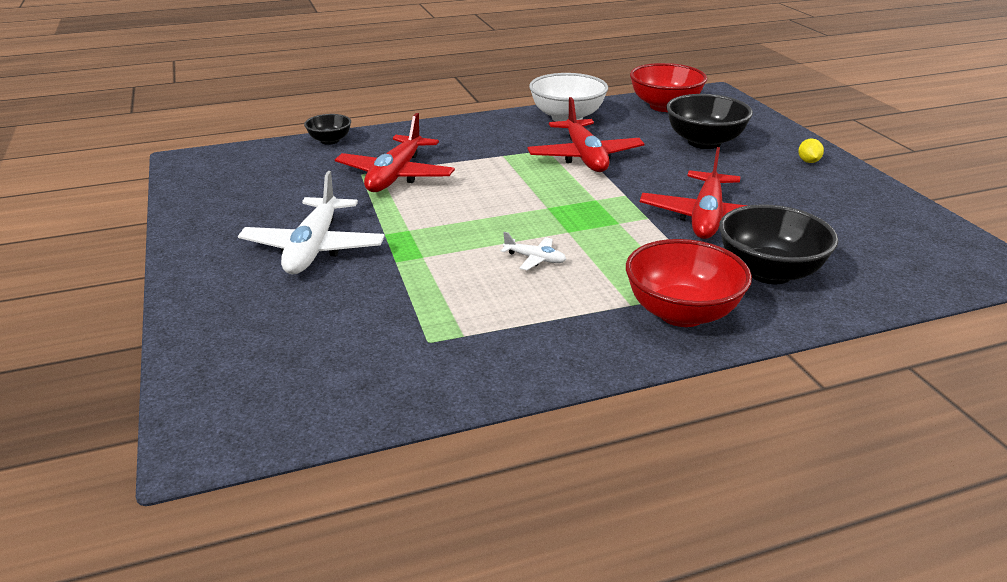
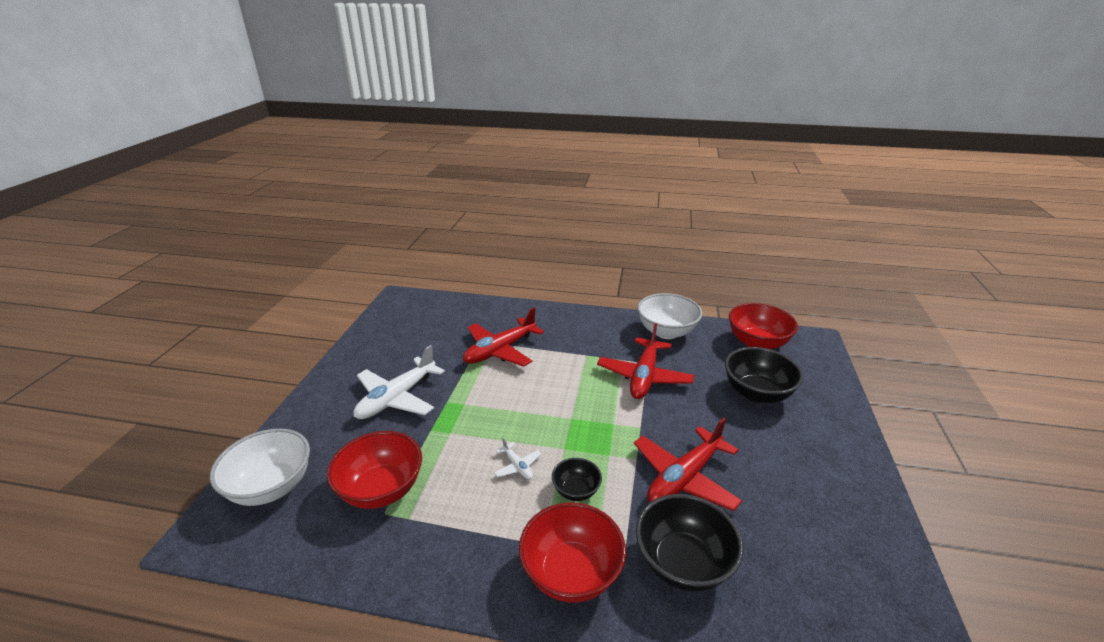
camera: 30 degrees right, 0 degrees up
black bowl [304,114,351,145] -> black bowl moved to [552,458,602,501]
yellow lemon [798,138,824,163] -> none
none -> white bowl [210,429,310,506]
none -> red bowl [327,431,422,509]

